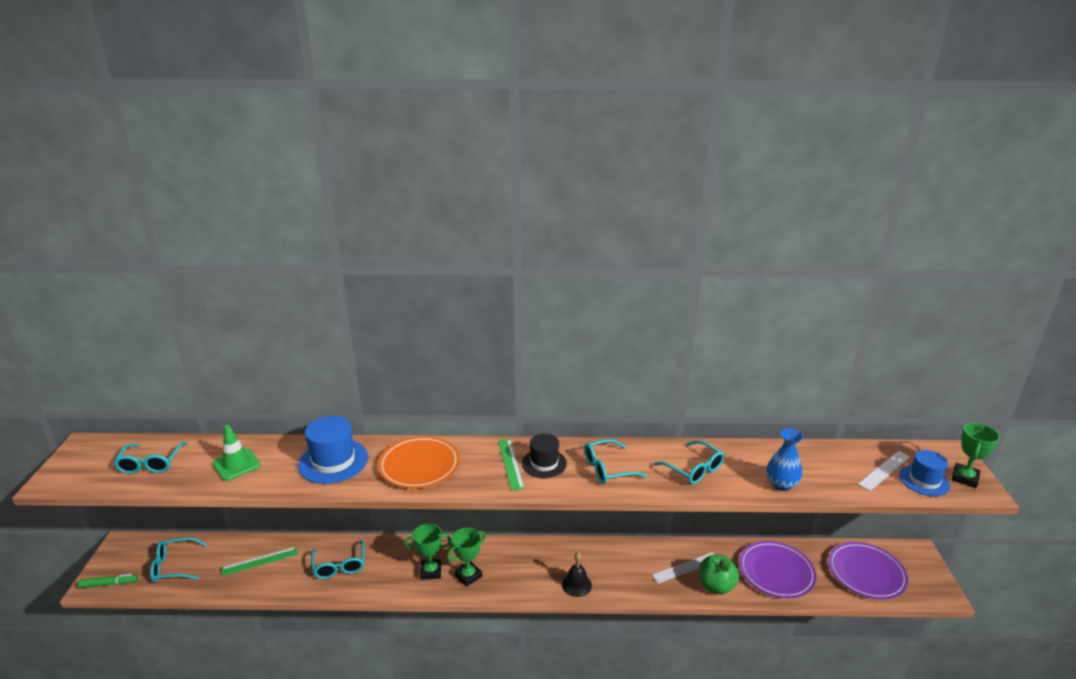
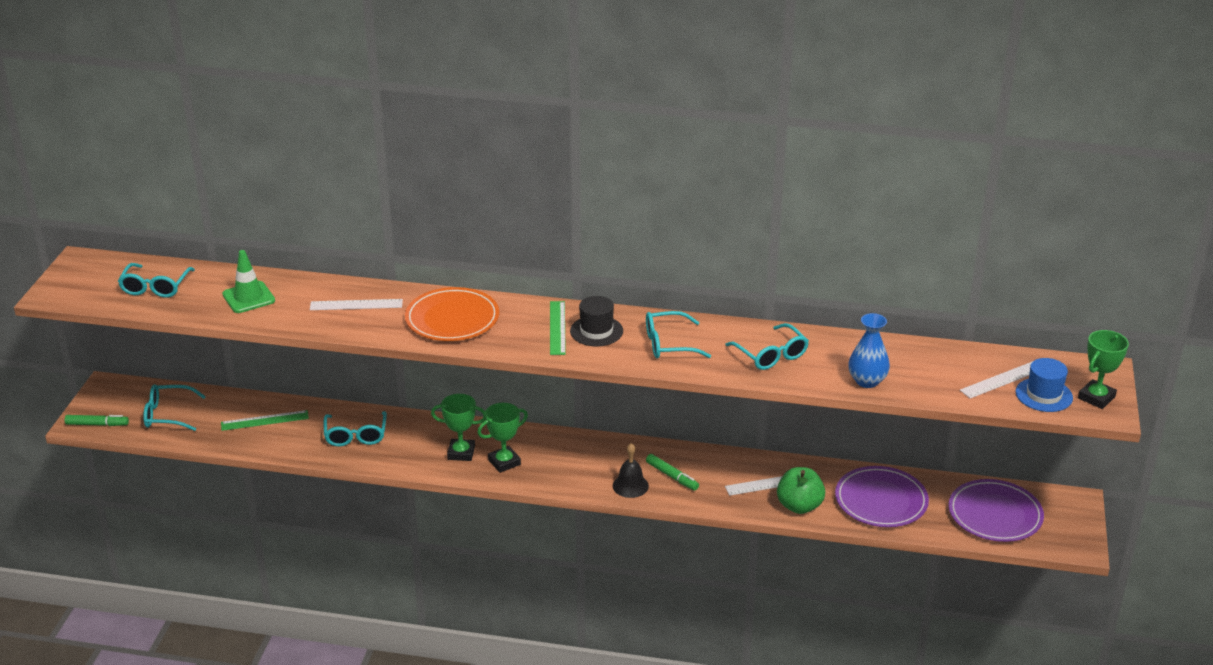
camera: 10 degrees right, 5 degrees up
blue hat [298,416,368,484] -> white ruler [310,299,403,310]
none -> green marker [646,454,699,490]

